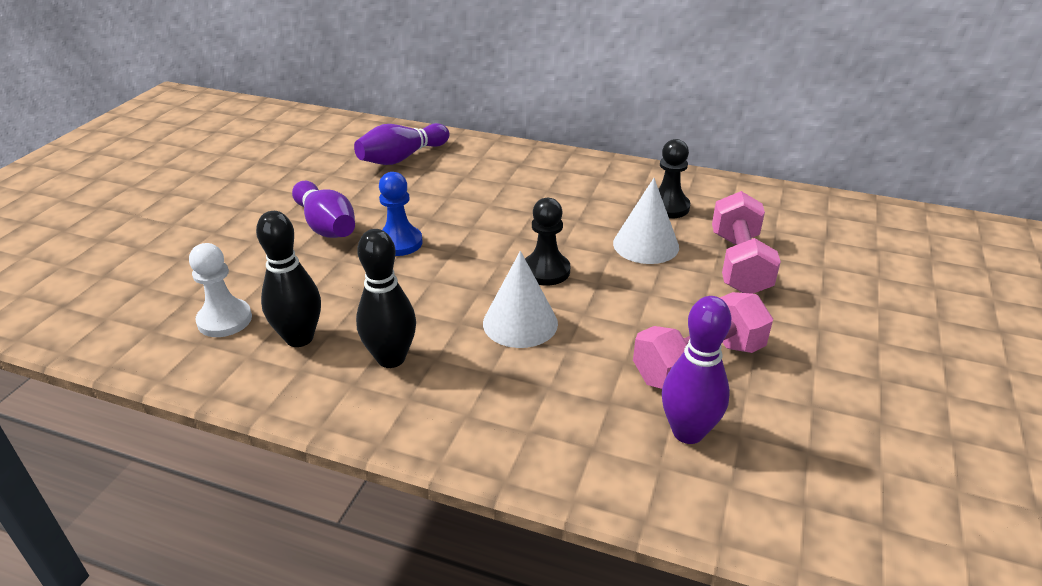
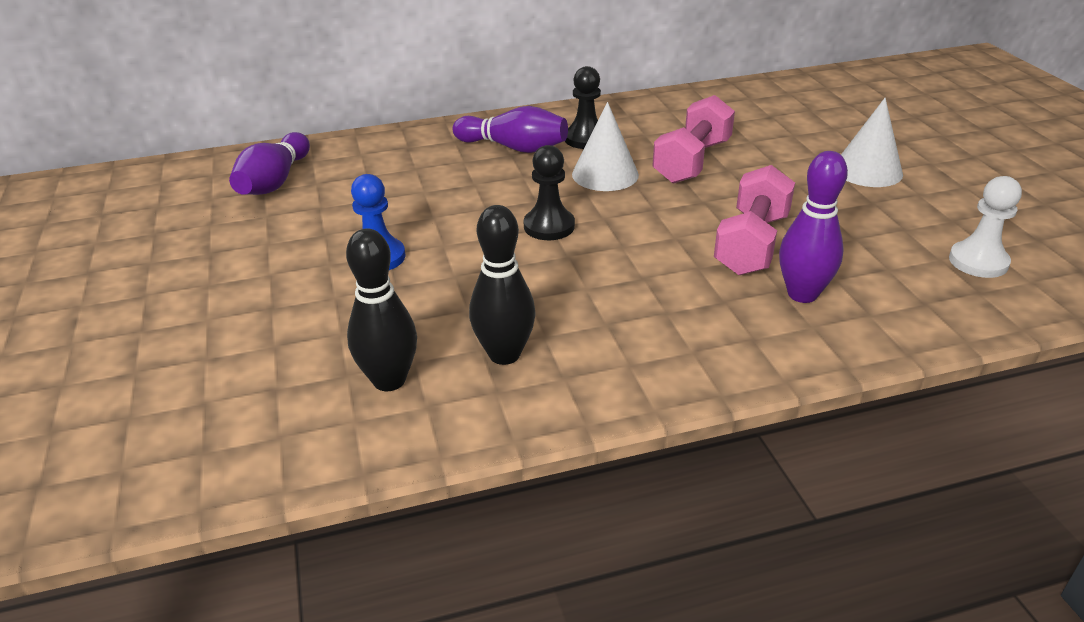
camera: 35 degrees left, 0 degrees up
white pawn [189,243,252,337] -> white pawn moved to [949,176,1022,278]
purple bowling pin [292,181,355,238] -> purple bowling pin moved to [453,106,568,153]
white cone [483,251,558,348] -> white cone moved to [841,98,903,187]
pink dumbbell [712,191,781,294] -> pink dumbbell turned 60 degrees clockwise [652,95,735,184]

